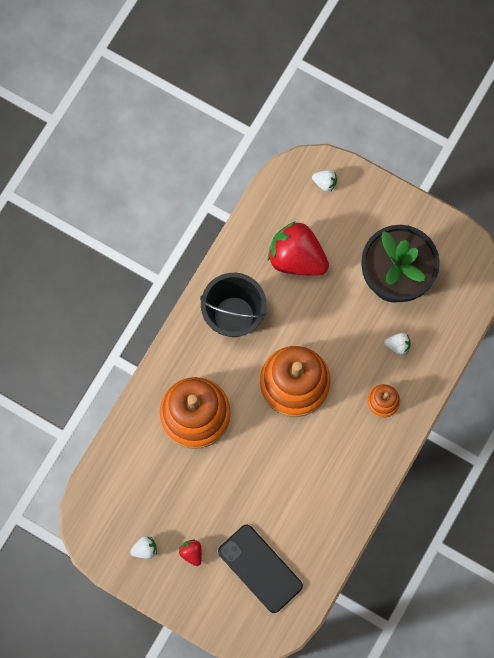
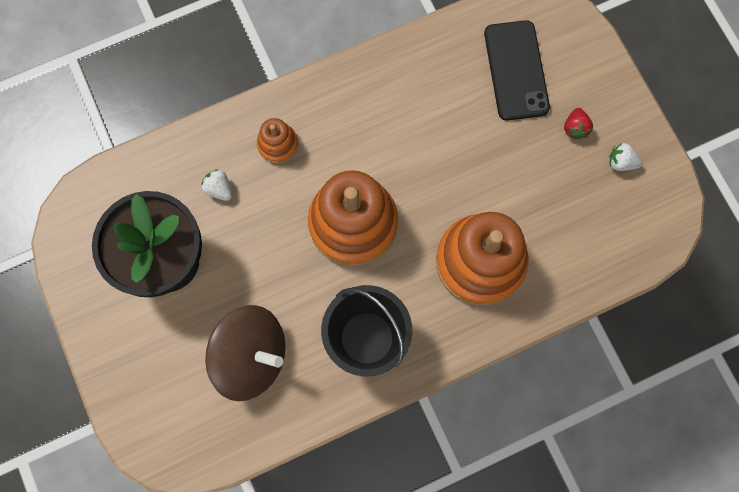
camera: 145 degrees left, 0 degrees up
red strawberry [268,221,329,276] -> brown spinning top [205,305,286,401]
white strawberry [312,170,337,191] -> none

